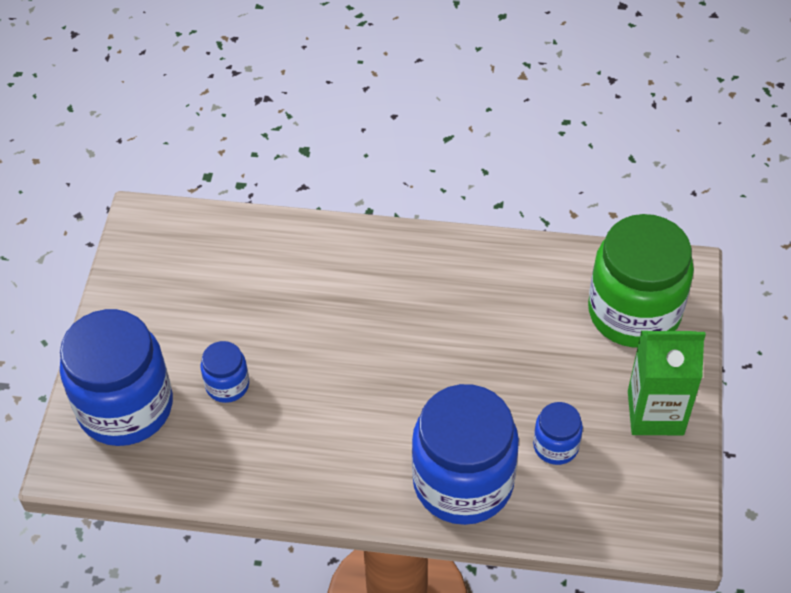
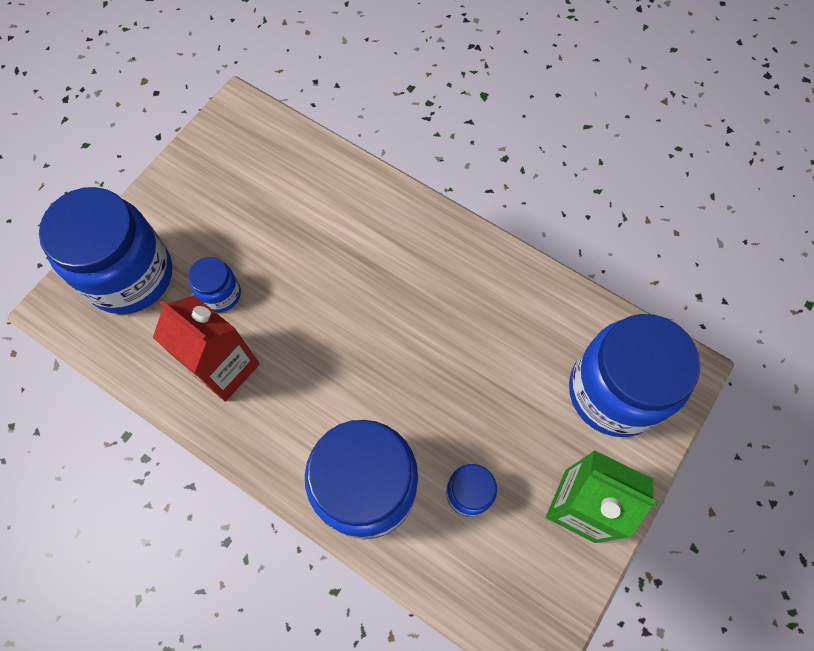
camera: 25 degrees right, 15 degrees up
green jar [588,214,694,348] -> blue jar [569,314,700,437]
none -> red carton [153,295,259,402]

